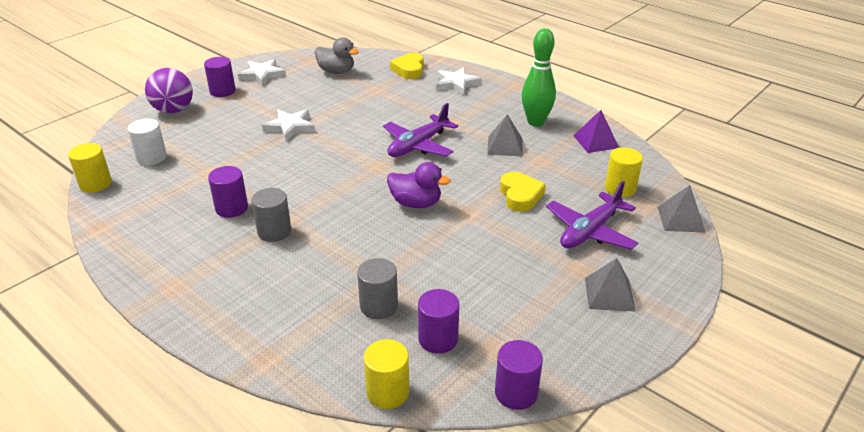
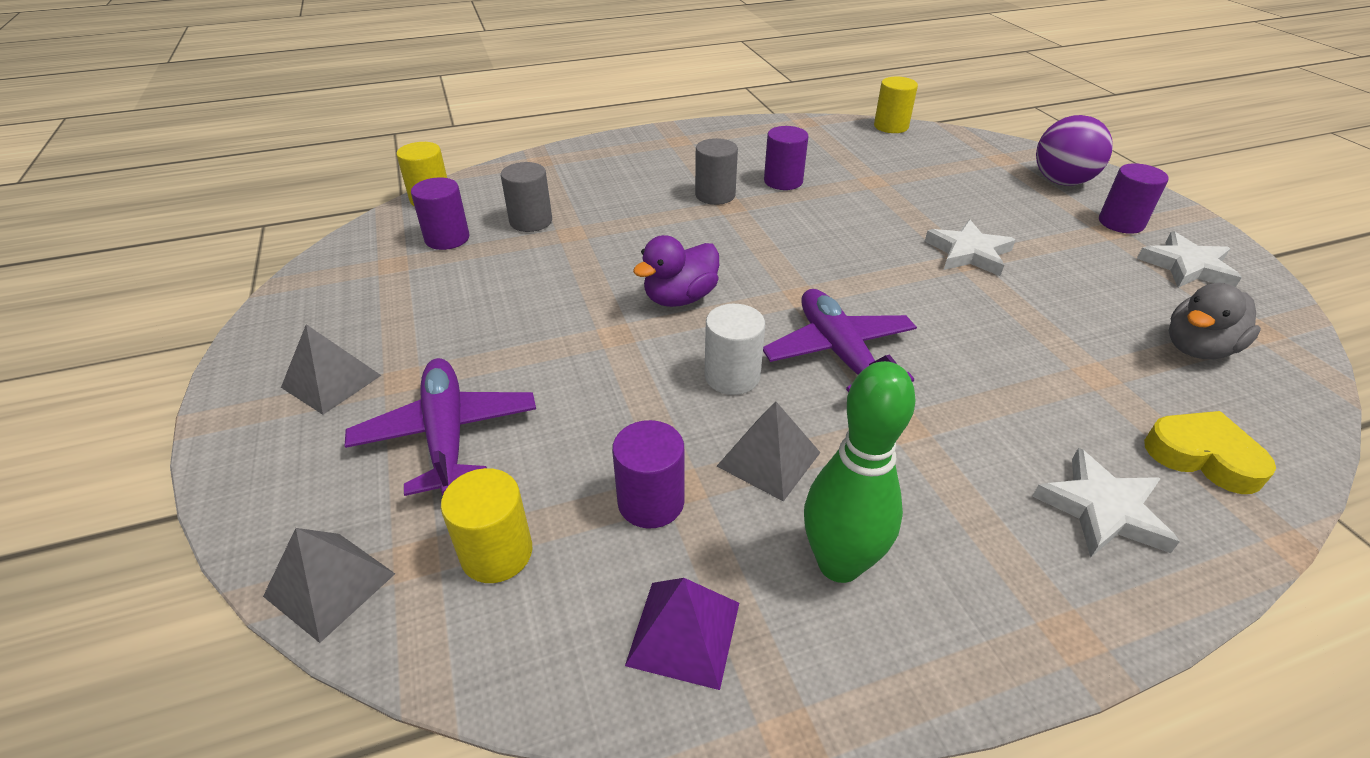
camera: 120 degrees right, 5 degrees up
white cylinder [128,119,167,165] -> white cylinder moved to [704,304,765,395]
purple cylinder [495,340,543,410] -> purple cylinder moved to [612,420,684,528]
yellow heart [500,172,546,212] -> none

